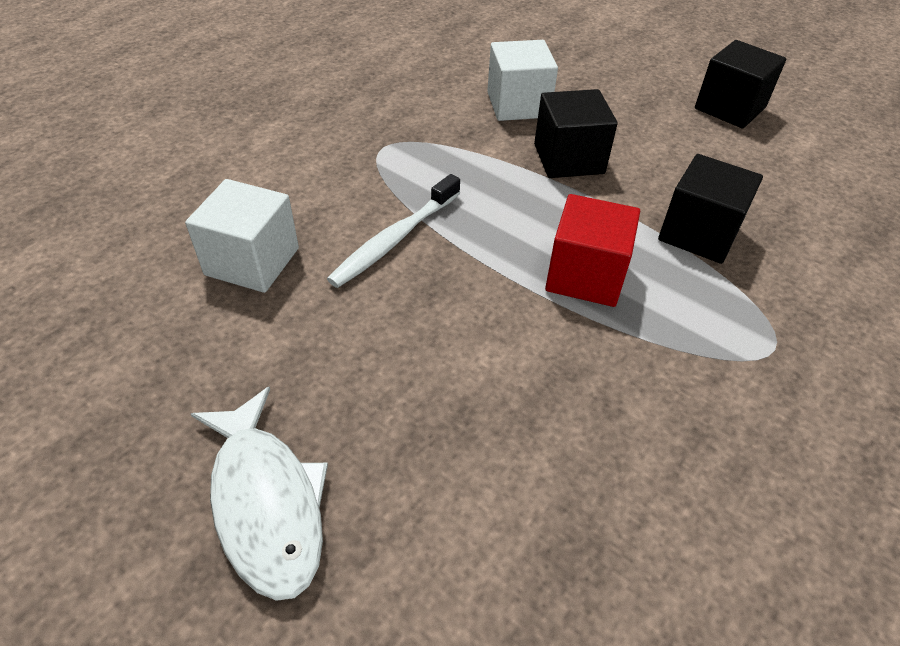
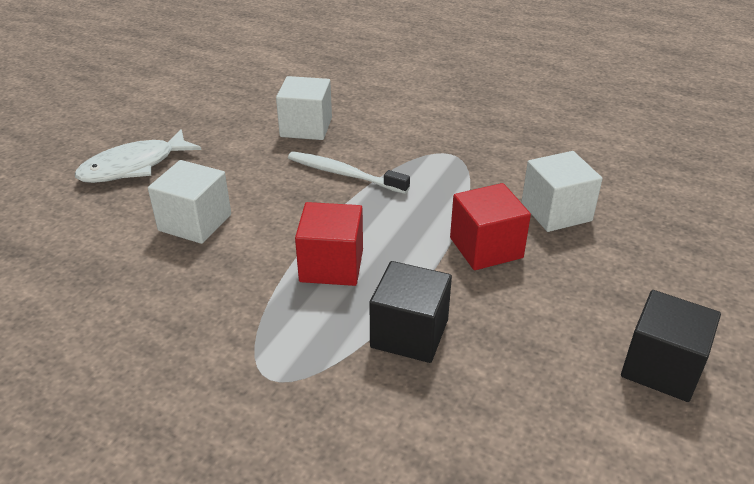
camera: 80 degrees right, 10 degrees down
black cube [534,89,618,178] -> red cube [450,183,531,270]
none -> white cube [148,160,231,244]

